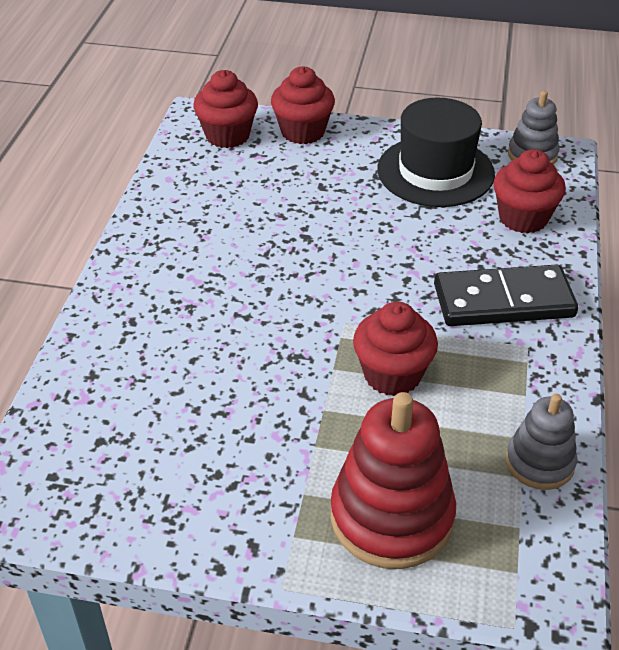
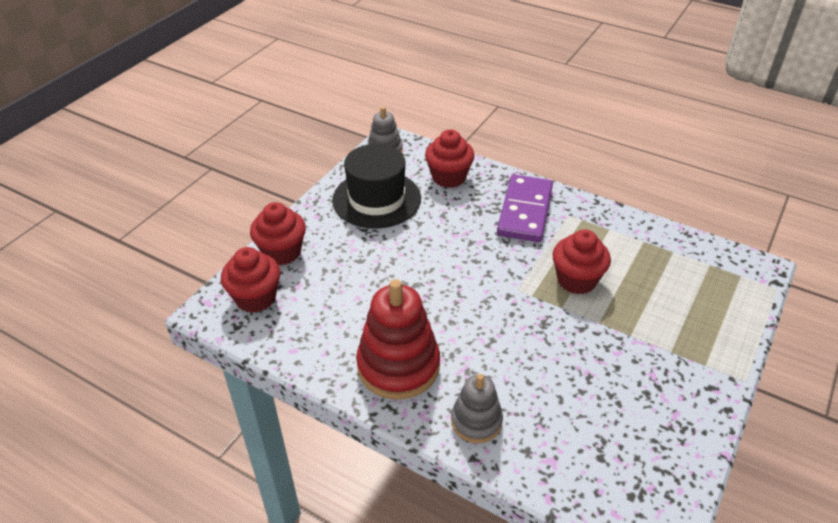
camera: 70 degrees left, 0 degrees up
red stacking toy [331,392,456,569] -> red stacking toy moved to [356,279,440,400]
black domino [434,265,578,326] -> purple domino [497,175,553,242]
grey stacking toy [506,394,577,490] -> grey stacking toy moved to [451,374,503,443]

